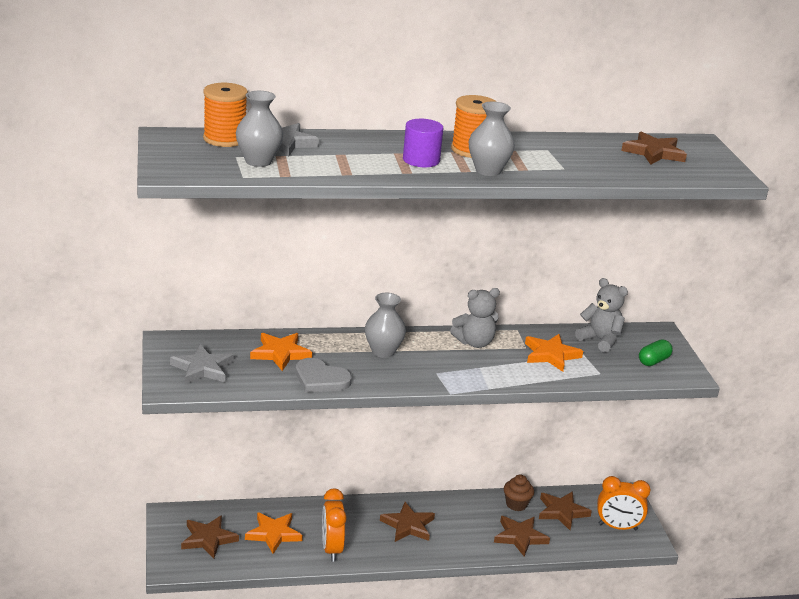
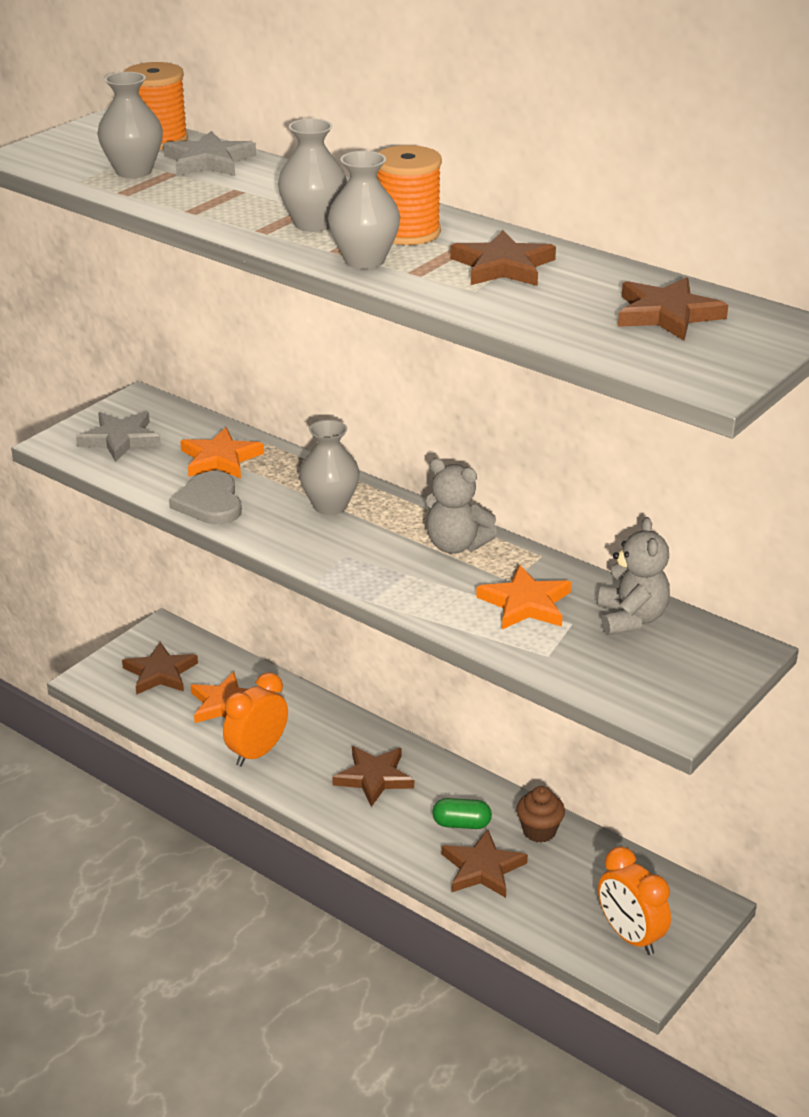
camera: 50 degrees right, 5 degrees up
purple cylinder [403,119,443,167] -> grey vase [278,119,347,232]
brown star [539,491,592,530] -> brown star moved to [450,230,556,286]
green capsule [639,339,673,366] -> green capsule moved to [432,798,492,829]

